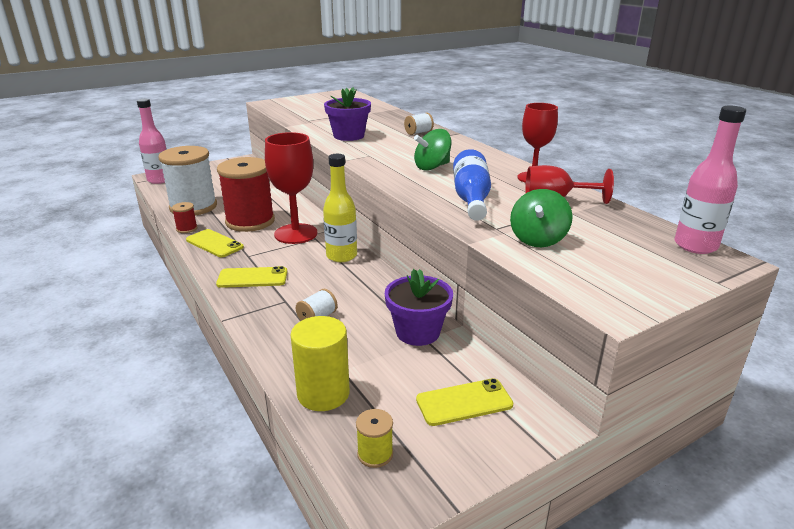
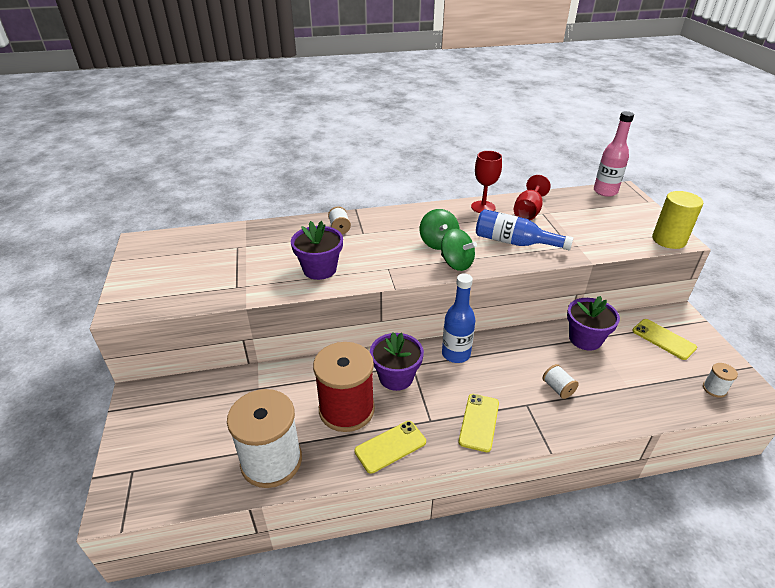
camera: 70 degrees left, 10 degrees up
pink bottle [137,99,167,184] -> none
red spool [172,202,197,233] -> none
red goblet [265,132,318,244] -> purple flower pot [370,332,424,391]
yellow cylinder [290,316,350,411] -> yellow cylinder moved to [652,191,703,249]
yellow bottle [323,154,357,262] -> blue bottle [442,273,476,363]
yellow spool [356,409,393,468] -> white spool [703,363,738,398]
yellow phone [416,378,513,426] -> yellow phone turned 45 degrees counterclockwise [632,319,697,360]
green spinning top [510,189,573,247] -> green spinning top moved to [441,228,477,271]

